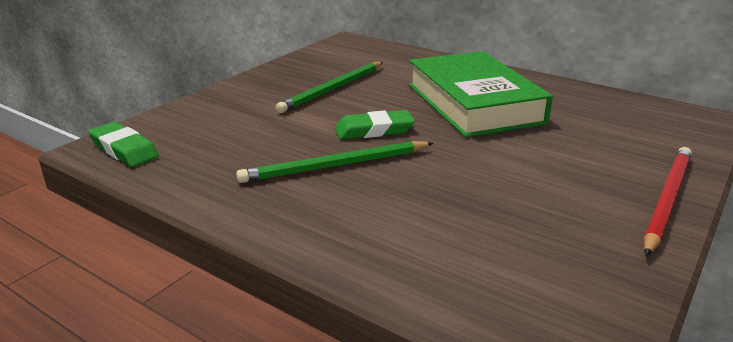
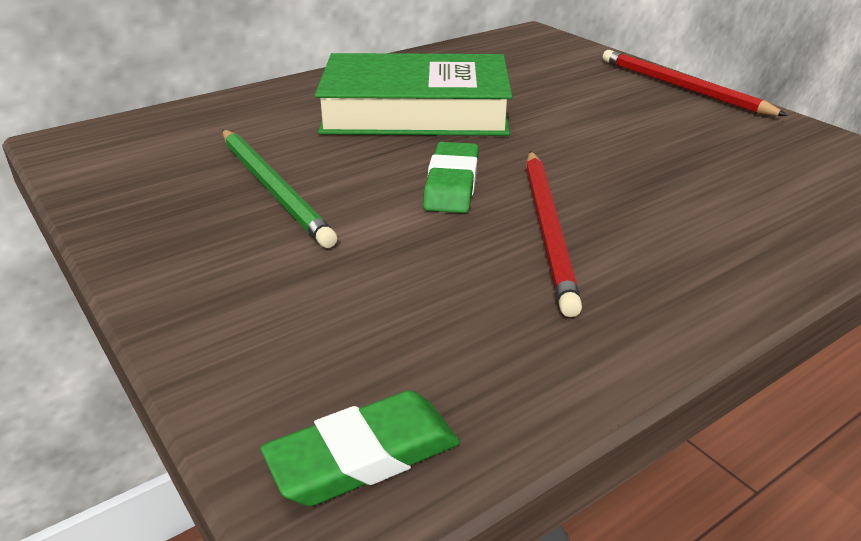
camera: 70 degrees left, 5 degrees up
green pencil [236,141,434,183] -> red pencil [526,151,582,317]

